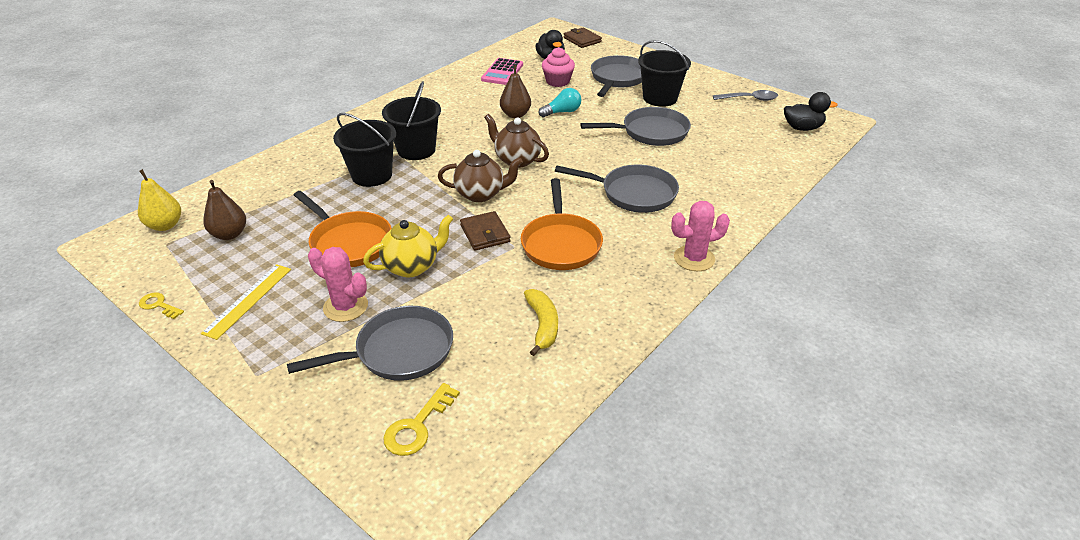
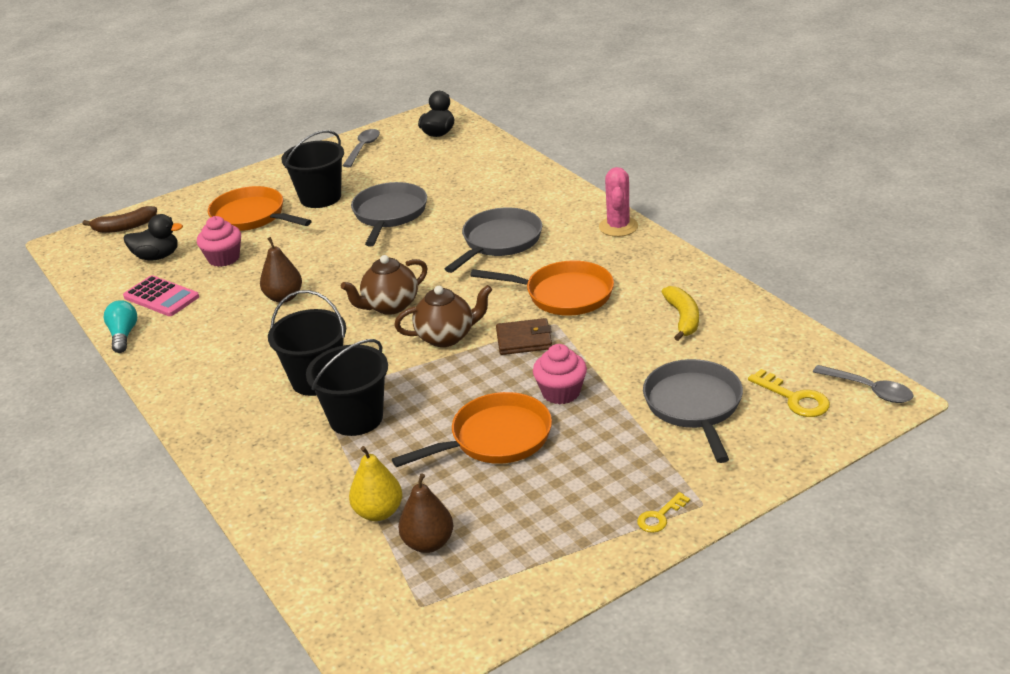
camera: 70 degrees left, 5 degrees down
yellow pear [138,169,181,231] -> yellow pear moved to [349,446,402,521]
yellow key [139,292,184,319] -> yellow key moved to [637,492,690,533]
yellow ruler [201,264,291,340] -> none
pink cactus [308,247,368,322] -> none
yellow teapot [363,215,453,277] -> pink cupcake [533,344,587,404]
brown teapot [438,150,523,202] -> brown teapot turned 60 degrees clockwise [394,285,492,347]
yellow banana [524,289,558,356] -> yellow banana turned 75 degrees clockwise [661,286,699,341]
turquoise light bulb [539,88,581,117] -> turquoise light bulb moved to [104,300,137,353]
brown wallet [564,28,602,48] -> brown banana [83,206,157,233]
grey pan [591,55,642,97] -> orange pan [208,186,312,231]
none -> grey spoon [813,365,914,403]

